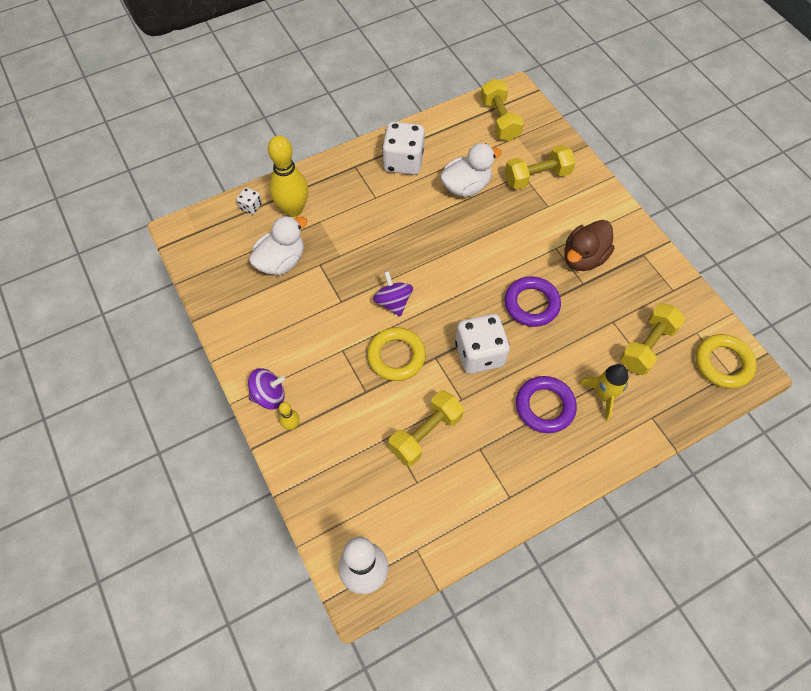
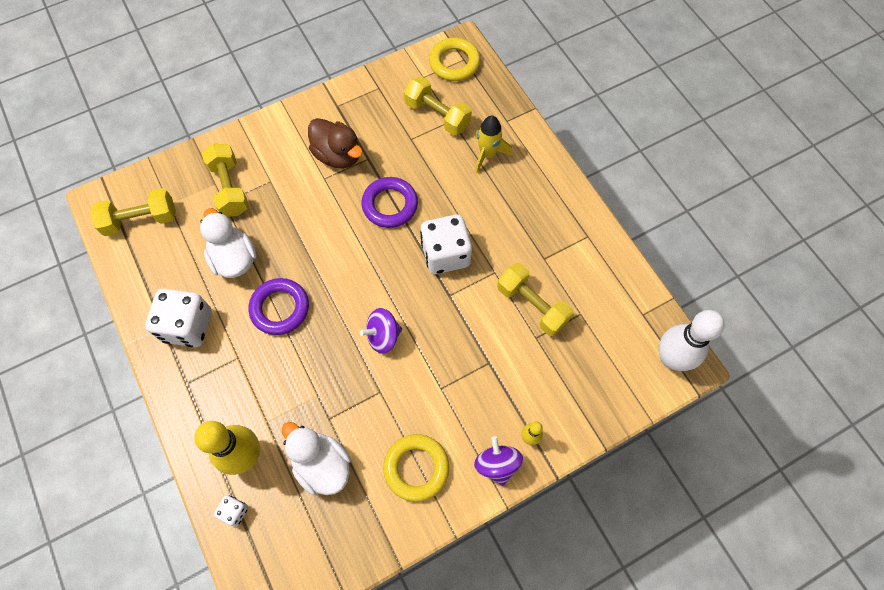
camera: 90 degrees left, 5 degrees up
yellow ring [367,327,426,381] -> yellow ring moved to [383,434,449,502]
purple ring [516,376,577,433] -> purple ring moved to [249,278,309,335]

